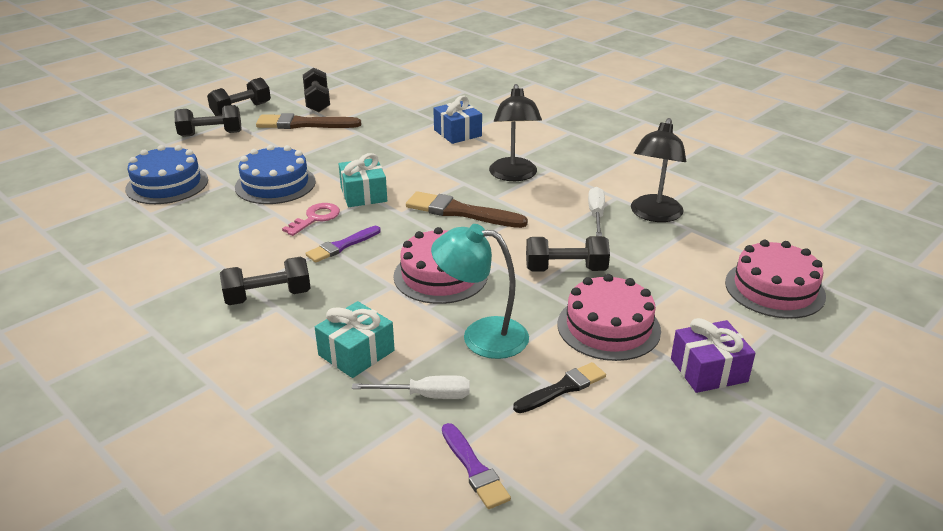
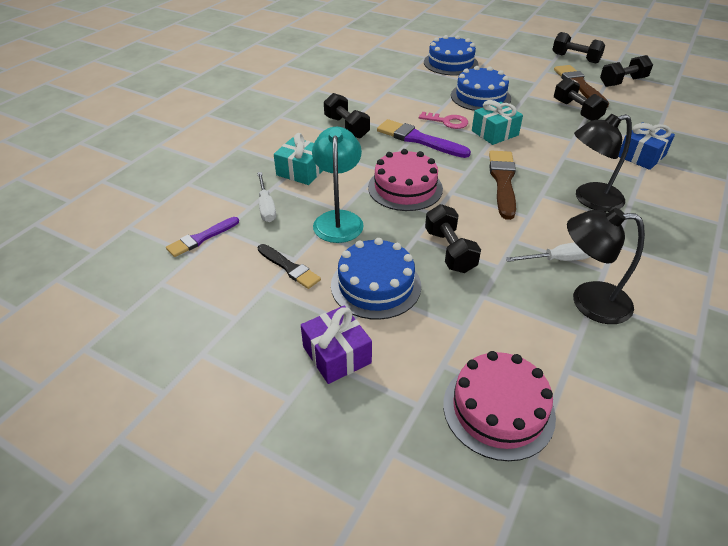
camera: 75 degrees right, 10 degrees up
black dumbbell [175,105,242,137] -> black dumbbell moved to [554,77,608,121]
purple brush [306,226,381,263] -> purple brush [377,119,471,158], size x1.58
pink cake [558,274,661,361] -> blue cake [331,238,421,320]

